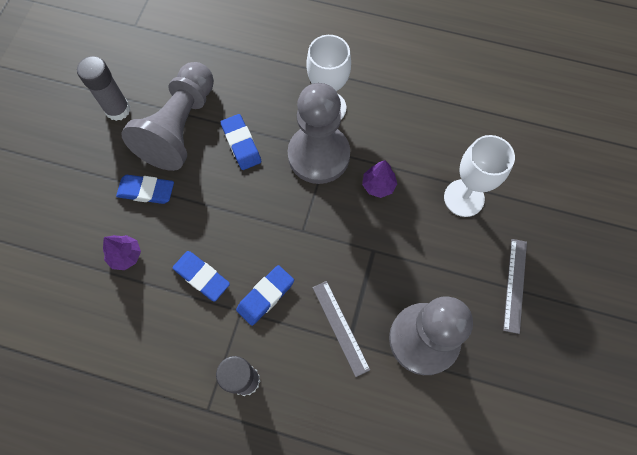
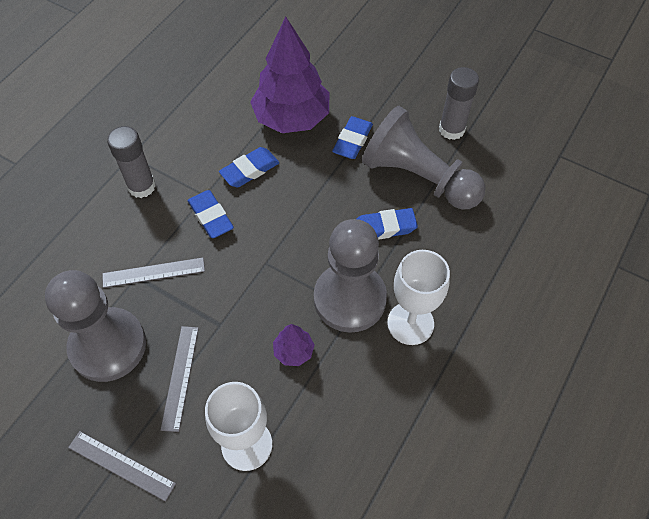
camera: 105 degrees right, 10 degrees down
purple tree [103,235,141,270] -> purple tree [250,17,329,133], size x2.30
none -> grey ruler [161,326,199,432]

